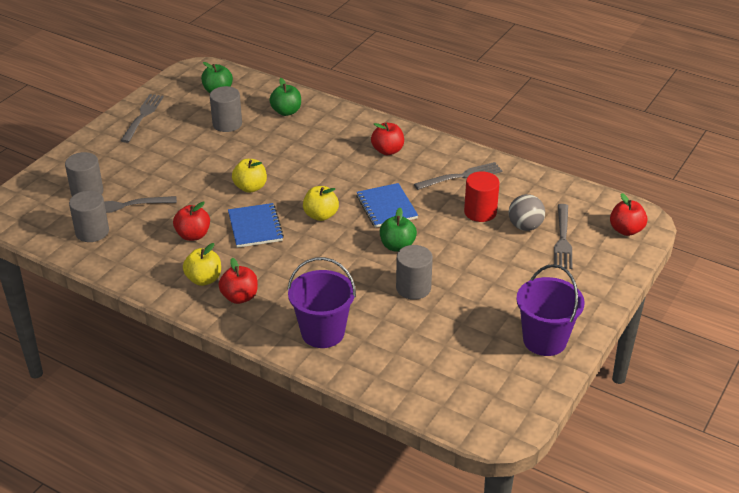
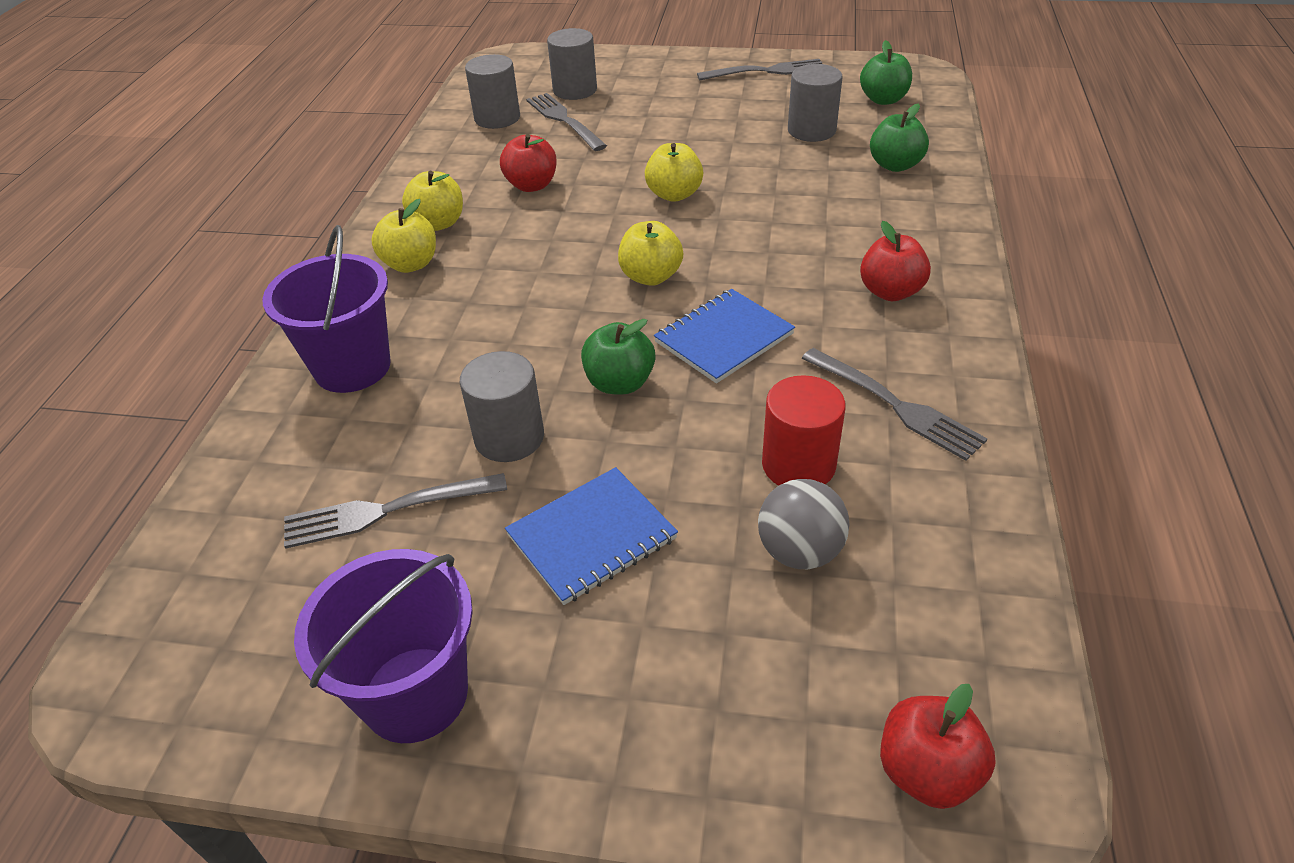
camera: 70 degrees right, 5 degrees up
red apple [219,258,258,304] -> yellow apple [371,199,436,273]
blue notebook [228,203,284,248] -> blue notebook moved to [505,467,678,605]
grey fork [554,204,572,269] -> grey fork moved to [284,473,507,549]

